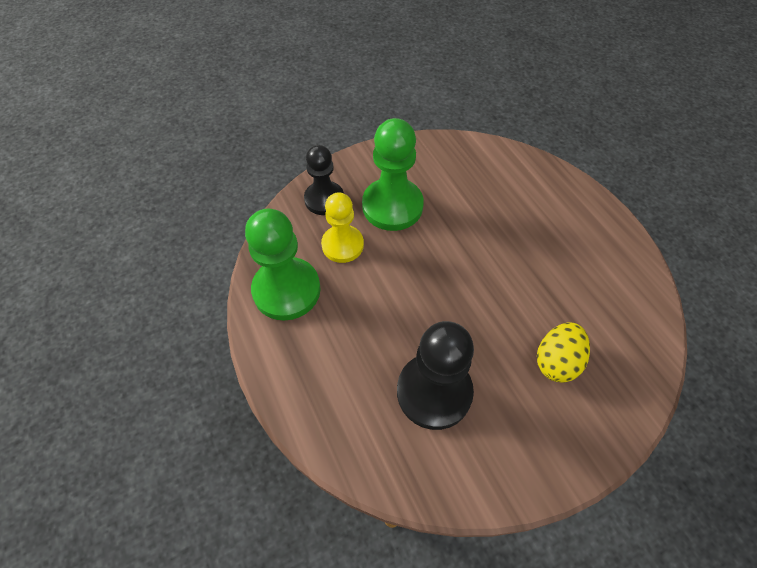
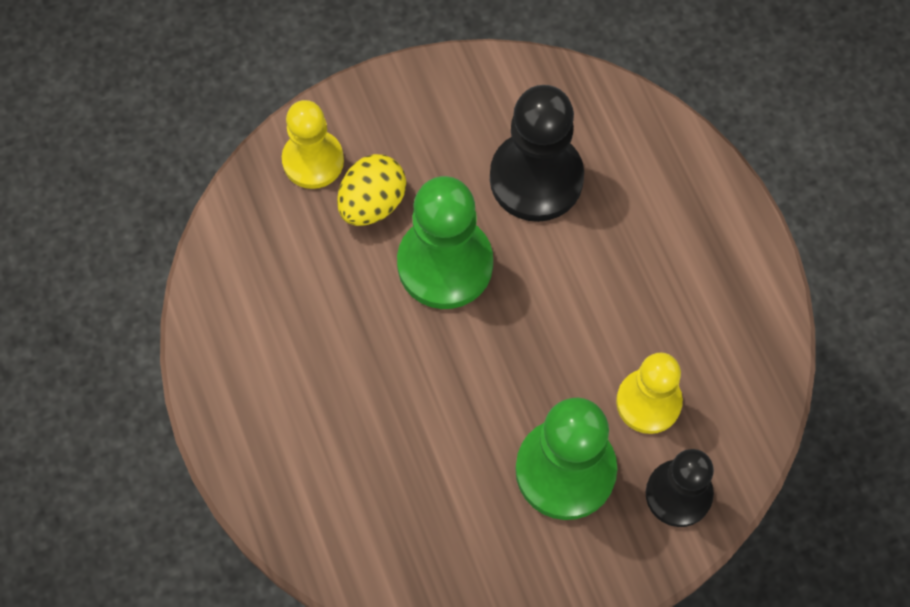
camera: 175 degrees left, 10 degrees up
green pawn [245,209,320,321] -> green pawn moved to [397,176,493,309]
none -> yellow pawn [282,100,344,189]

